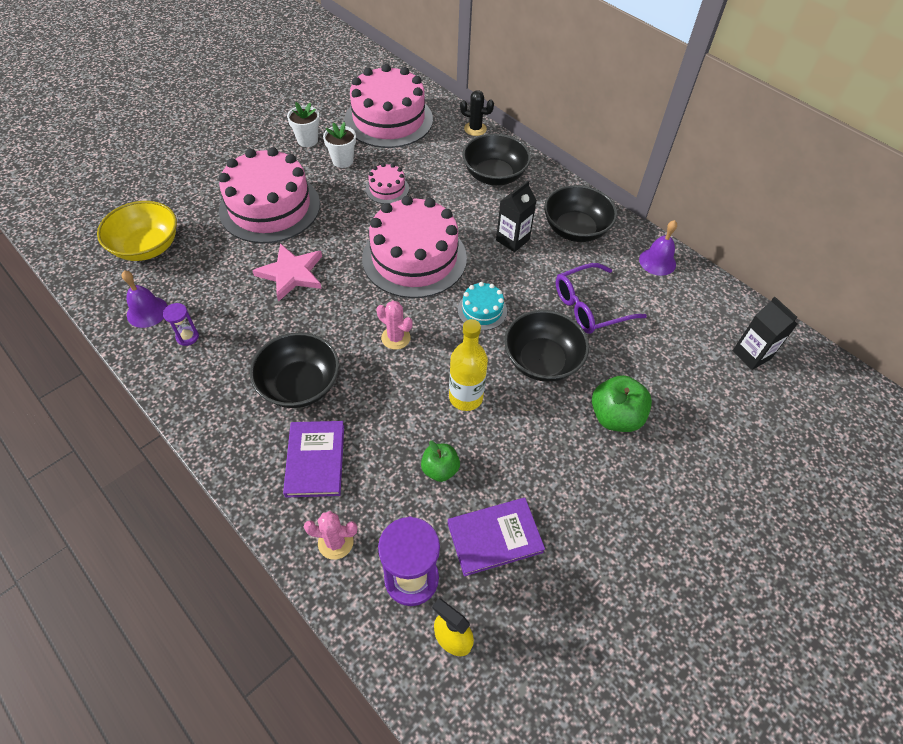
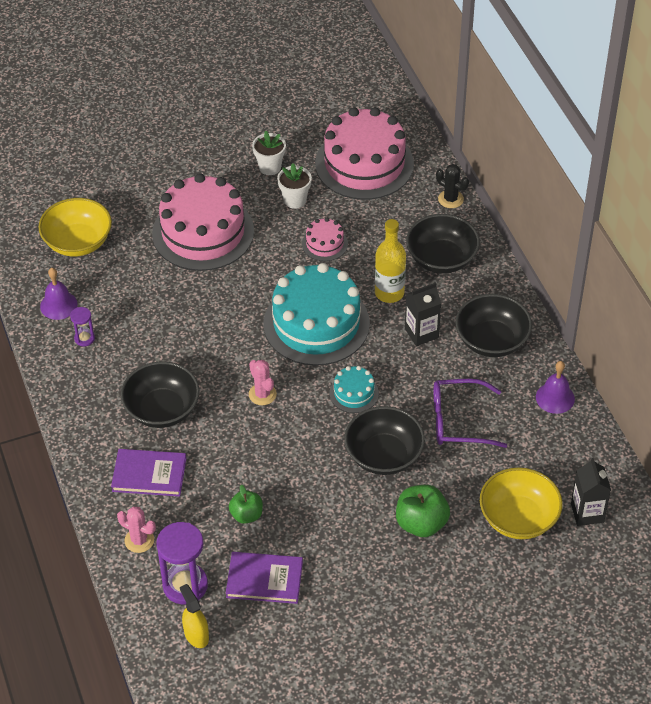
camera: 25 degrees right, 5 degrees down
pink star [252,243,322,302] -> none
purple book [283,421,344,498] -> purple book turned 75 degrees clockwise [111,449,186,497]
pink cake [362,196,467,298] -> turquoise cake [263,263,370,366]
yellow bottle [449,319,488,411] -> yellow bottle moved to [375,219,406,303]
none -> yellow bowl [480,467,563,539]

